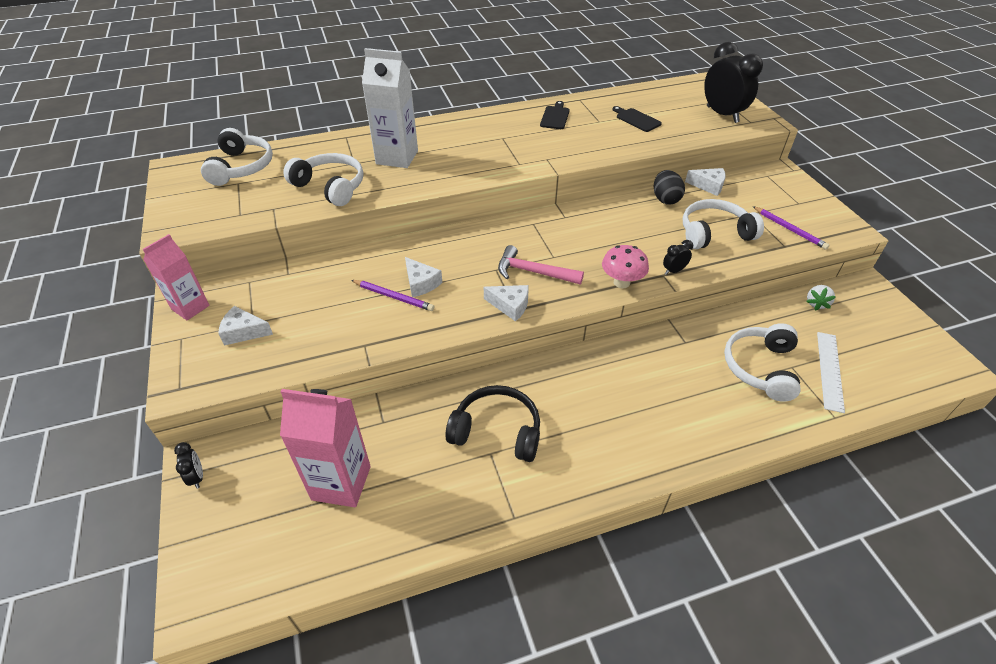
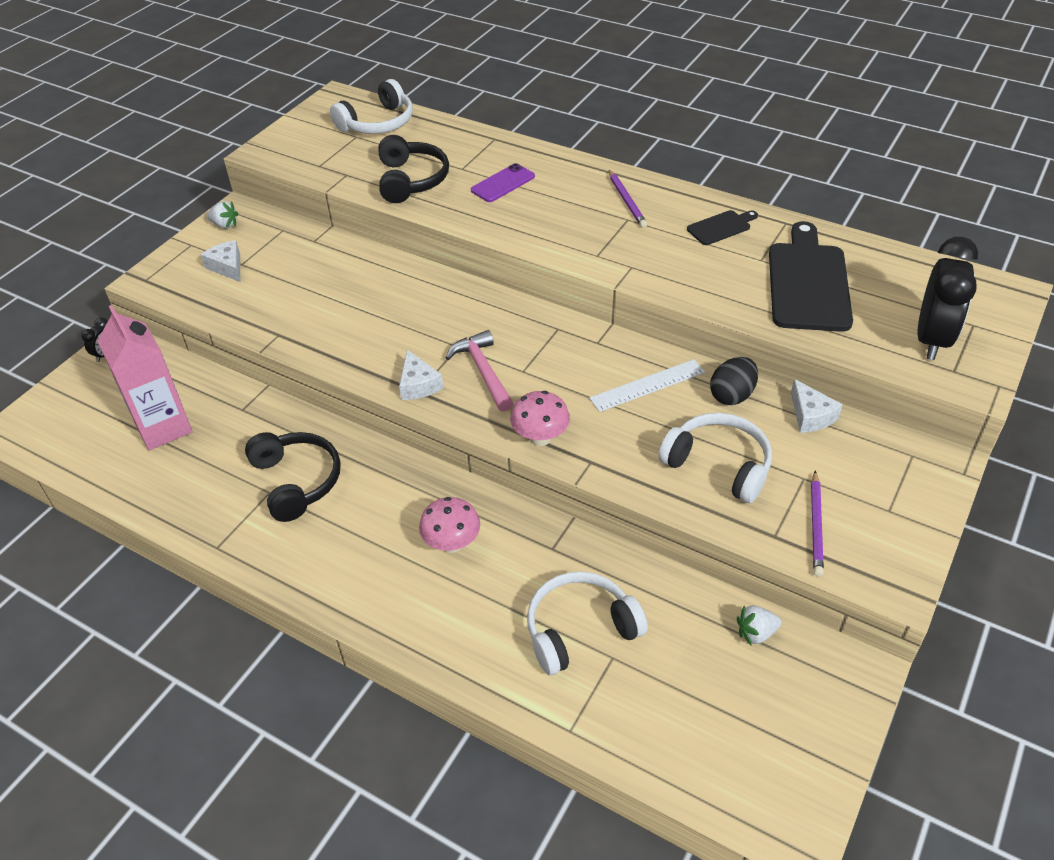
camera: 50 degrees right, 0 degrees up
pink carton [143,234,210,320] -> white strawberry [207,201,239,228]
white headphones [283,153,363,206] -> black headphones [378,135,449,203]
purple pencil [351,280,434,311] -> purple pencil moved to [609,170,647,228]
white carton [362,48,418,168] -> purple phone [471,163,535,202]
white cheese [405,257,442,297] -> none
black cutting board [612,106,662,132] -> black cutting board [769,221,853,332], size x2.07
black clock [663,240,693,275] -> none
white ruler [817,332,845,413] -> white ruler moved to [589,359,705,412]
none -> pink mushroom [419,497,480,553]

